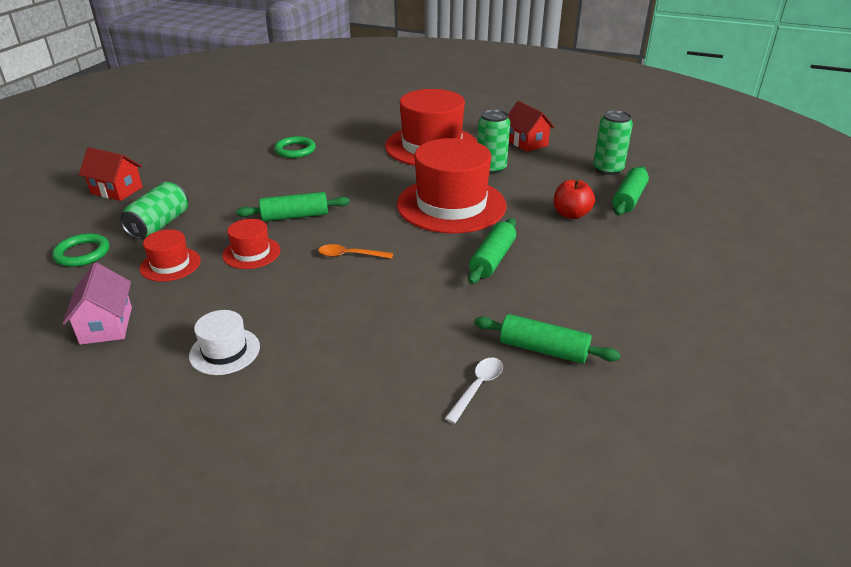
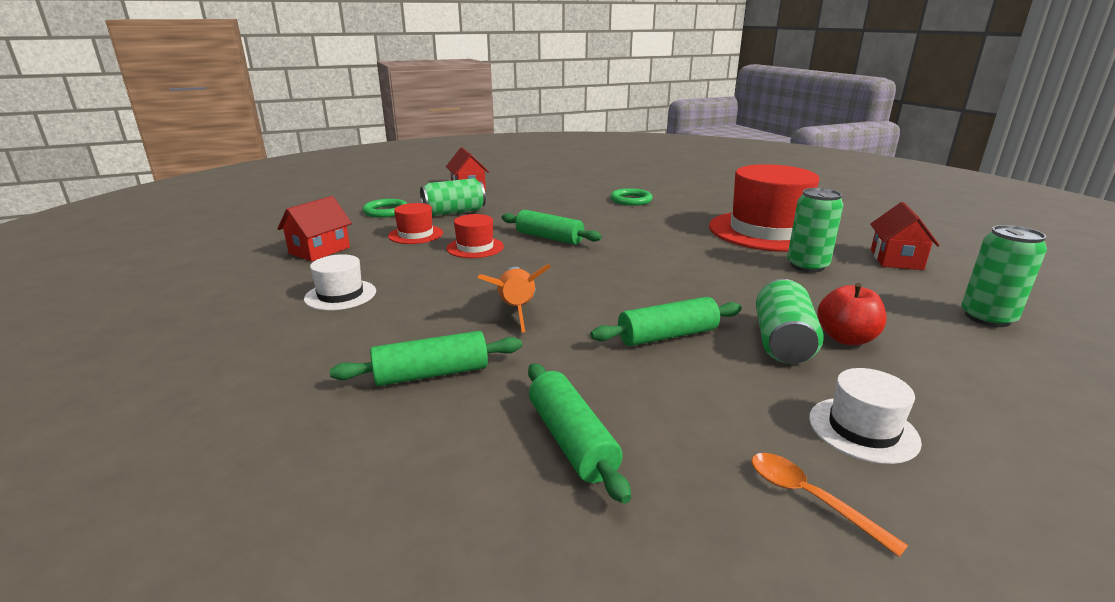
camera: 45 degrees right, 10 degrees down
pink house [62,263,132,345] -> red house [277,196,352,261]
orange spoon [318,244,393,259] -> orange spoon moved to [752,453,908,557]
red hat [397,138,506,234] -> none
white spoon [445,358,503,424] -> none
green rolling pin [612,166,649,215] -> green rolling pin moved to [330,331,522,386]
none -> orange rocket [478,264,551,333]
none -> green can [756,279,824,364]
none -> white hat [809,368,922,464]

